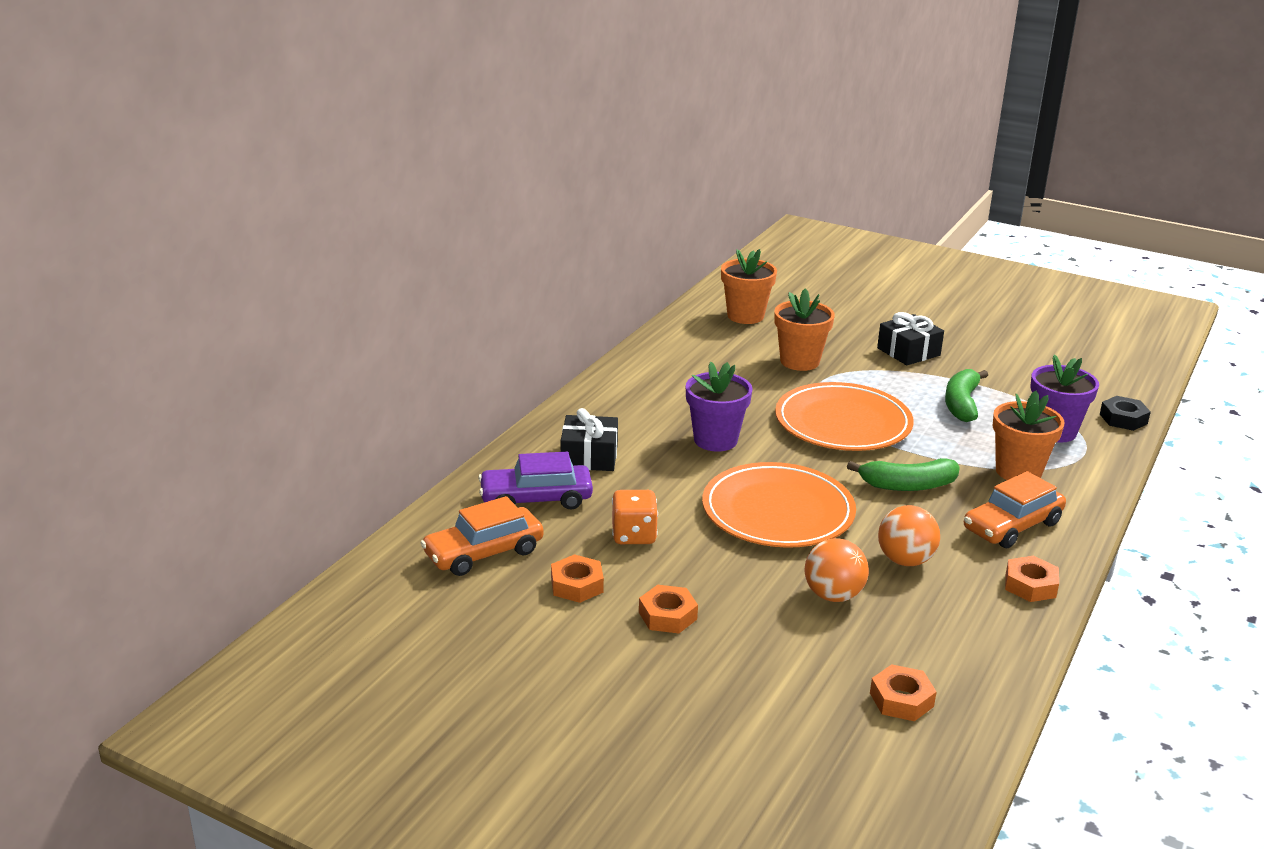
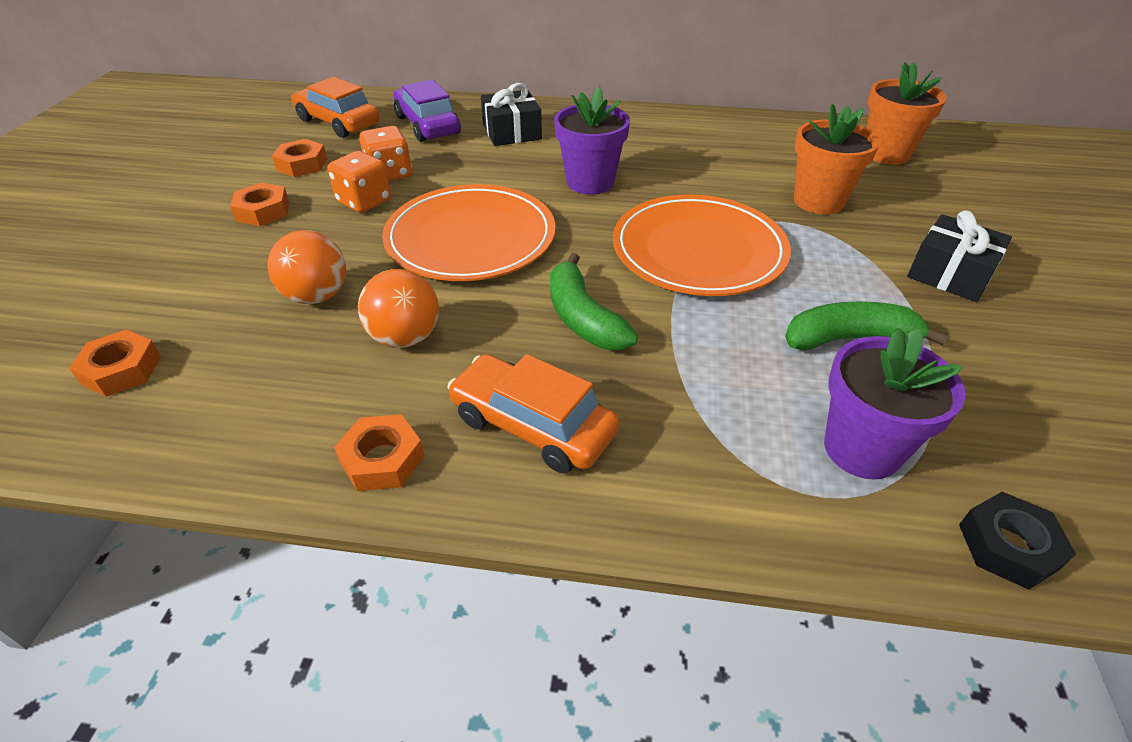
camera: 70 degrees right, 15 degrees up
orange flower pot [993,391,1064,480] -> none
none -> orange dice [327,151,391,213]

